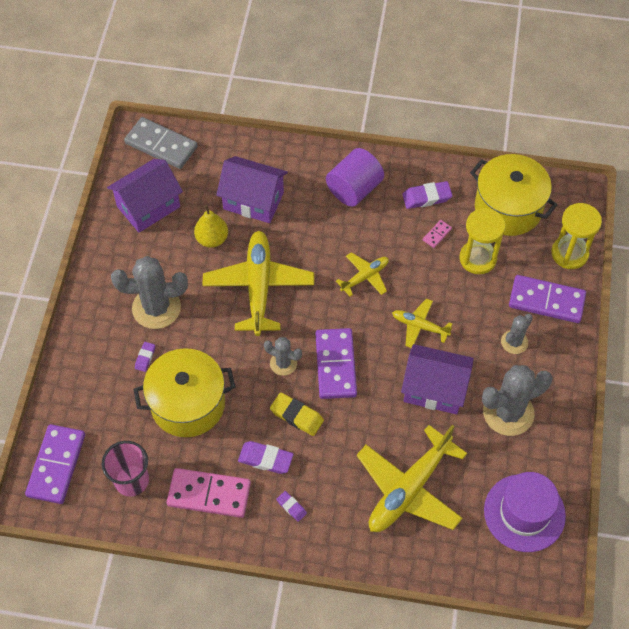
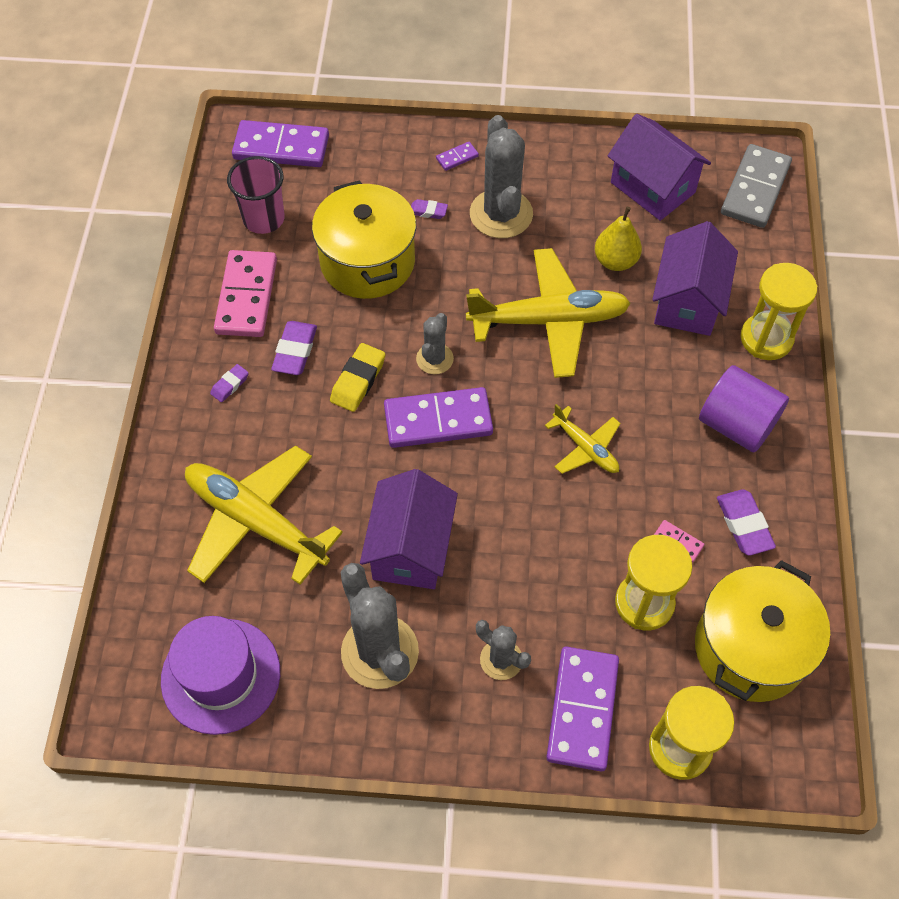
camera: 85 degrees right, 0 degrees up
yellow plane [392,298,452,348] -> none
none -> purple domino [436,142,479,171]
none -> yellow hourglass [740,263,817,360]

